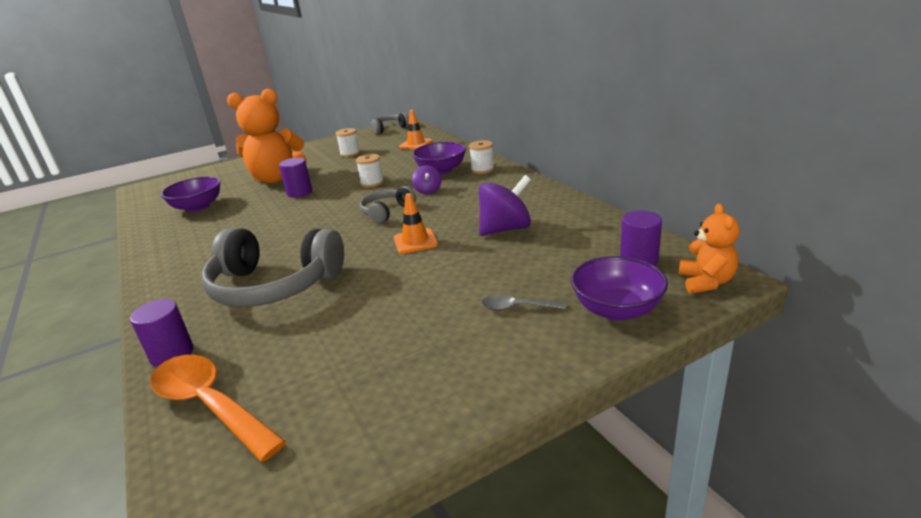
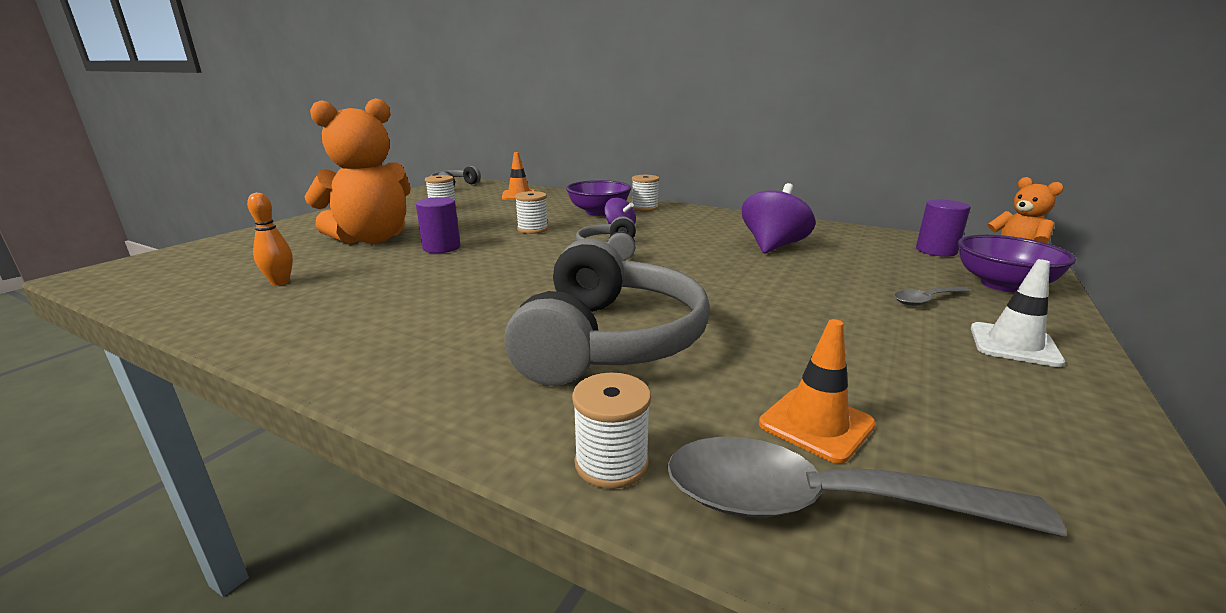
camera: 35 degrees left, 5 degrees down
purple cylinder [130,299,194,367] -> white spool [572,373,651,489]
orange spoon [150,355,286,461] -> grey spoon [667,437,1066,537]
purple bowl [161,176,221,212] -> orange bowling pin [247,193,293,286]
grey headphones [201,228,344,307] -> grey headphones turned 60 degrees counterclockwise [505,238,710,386]
orange traffic cone [393,193,438,254] -> orange traffic cone moved to [759,319,876,464]
none -> white traffic cone [971,259,1065,367]

